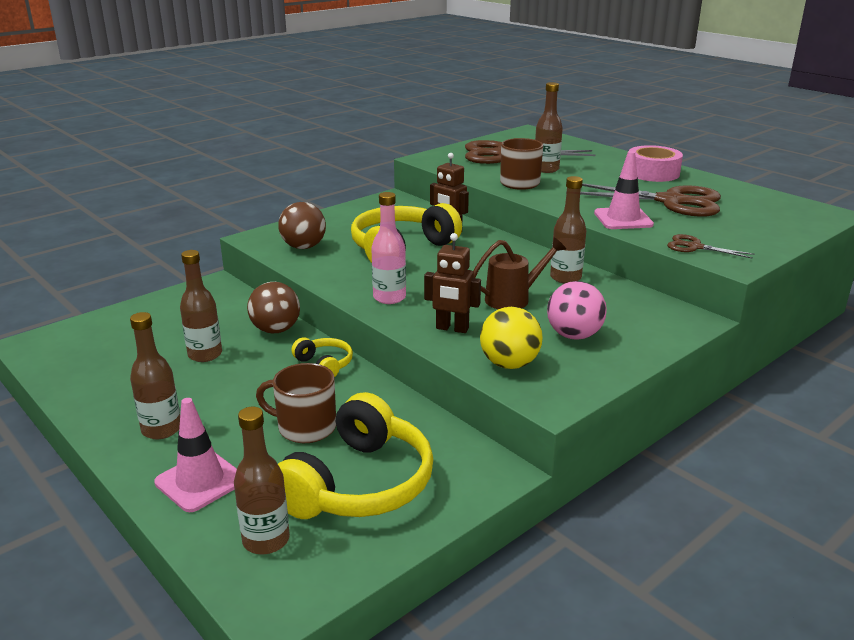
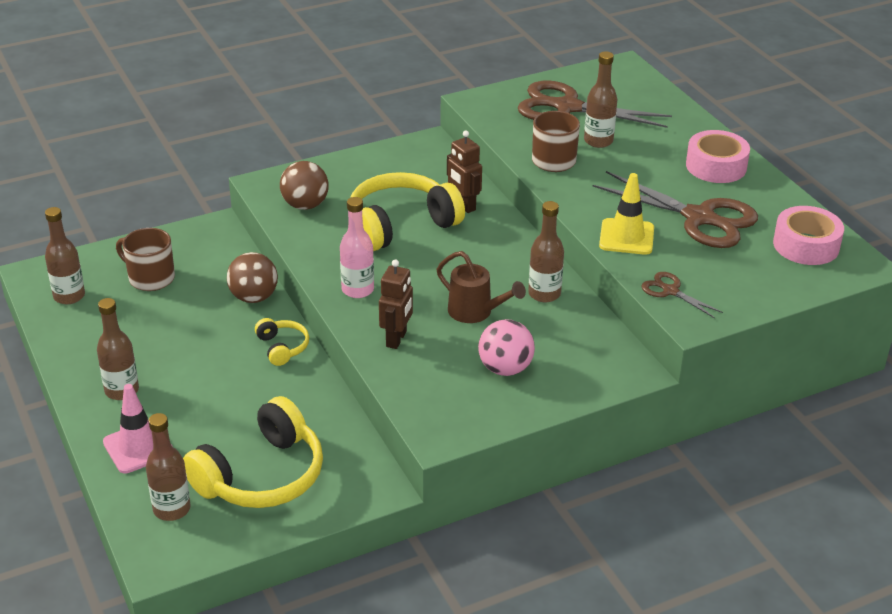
camera: 15 degrees right, 10 degrees up
brown bottle [180,250,222,362] -> brown bottle moved to [45,207,85,304]
brown mug [256,363,336,443] -> brown mug moved to [116,228,175,291]
brown robot [424,233,481,333] -> brown robot turned 105 degrees counterclockwise [379,259,413,349]
brown watering can [473,237,566,309] -> brown watering can turned 45 degrees clockwise [437,251,526,323]
yellow ball [480,307,543,369] -> none
pink traffic cone [594,151,654,229] -> yellow traffic cone [599,173,654,255]
none -> pink tape [773,206,844,265]

